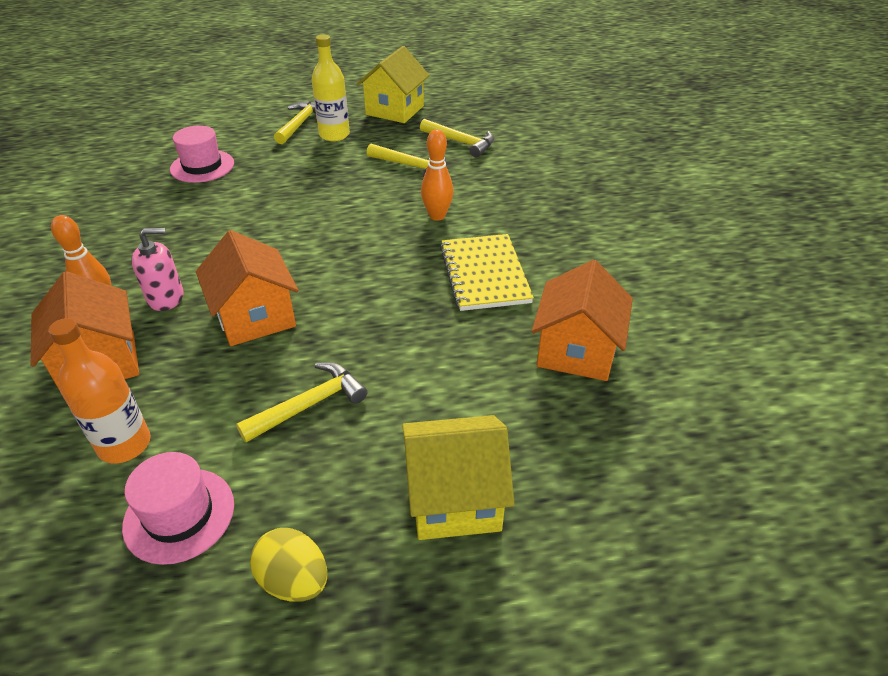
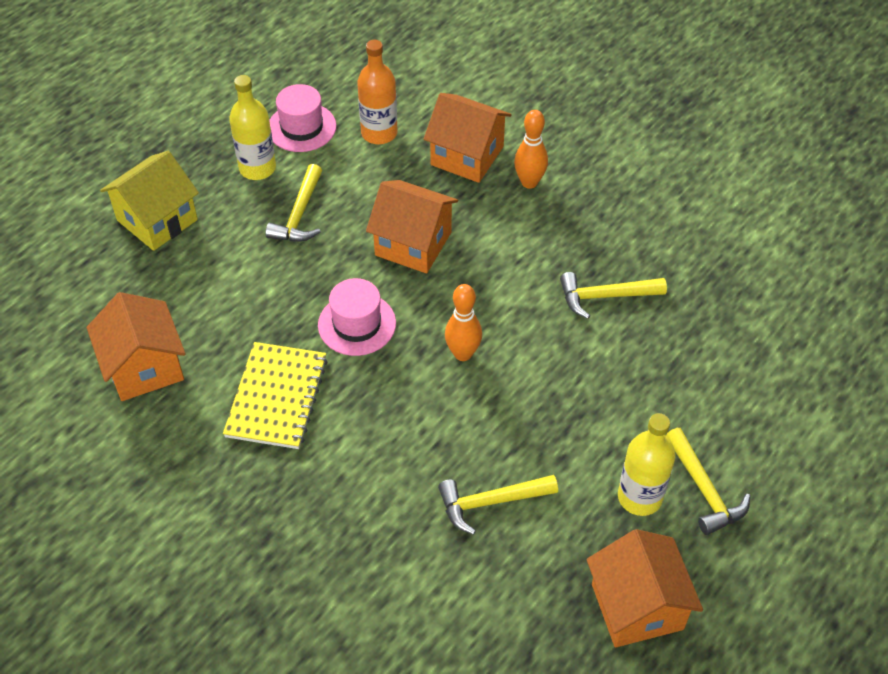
camera: 140 degrees right, 10 degrees up
pink soap dispenser [131,228,183,311] -> none
pink hat [170,125,234,183] -> pink hat moved to [318,278,396,356]
yellow egg [250,528,327,602] -> none
yellow house [357,46,429,123] -> orange house [587,529,703,648]
yellow hammer [420,119,494,157] -> yellow hammer moved to [560,272,667,319]
orange bowling pin [421,129,454,221] -> orange bowling pin moved to [445,284,482,361]
yellow notebook [440,234,534,311] -> yellow notebook turned 60 degrees clockwise [223,342,327,449]
none -> yellow bottle [229,75,276,180]

